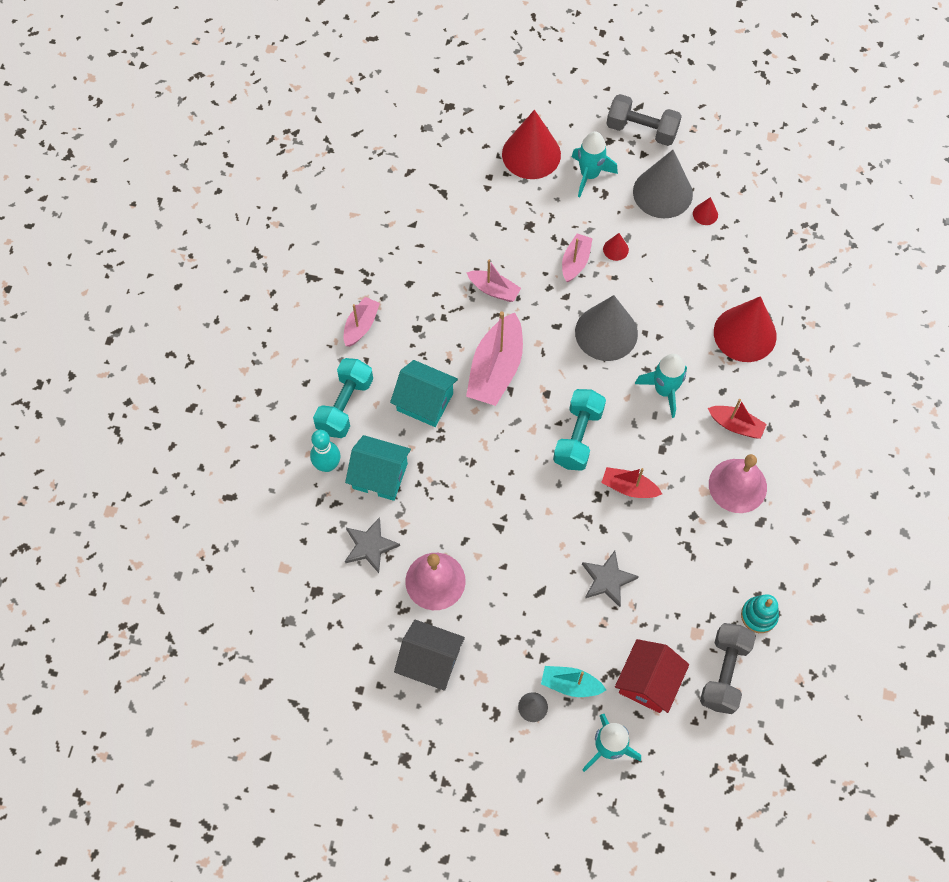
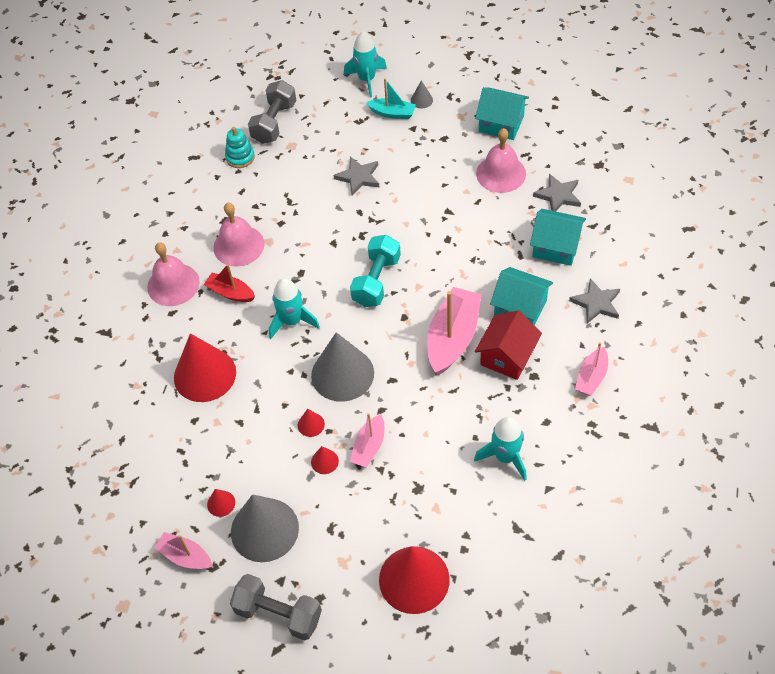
camera: 175 degrees left, 10 degrees down
turquoise bowling pin [310,430,340,472] -> none
turquoise dumbbell [313,358,373,438] -> grey star [569,278,620,324]
grey house [394,619,465,691] -> turquoise house [475,87,529,140]
pink boat [466,260,521,302] -> pink boat moved to [154,532,212,569]
turquoise rocket [572,131,618,197] -> turquoise rocket moved to [474,417,527,481]
red boat [601,467,662,498] -> none
red house [615,639,689,713] -> red house moved to [475,310,542,380]
none -> pink bell [147,242,200,306]
none -> red cone [298,409,325,437]

